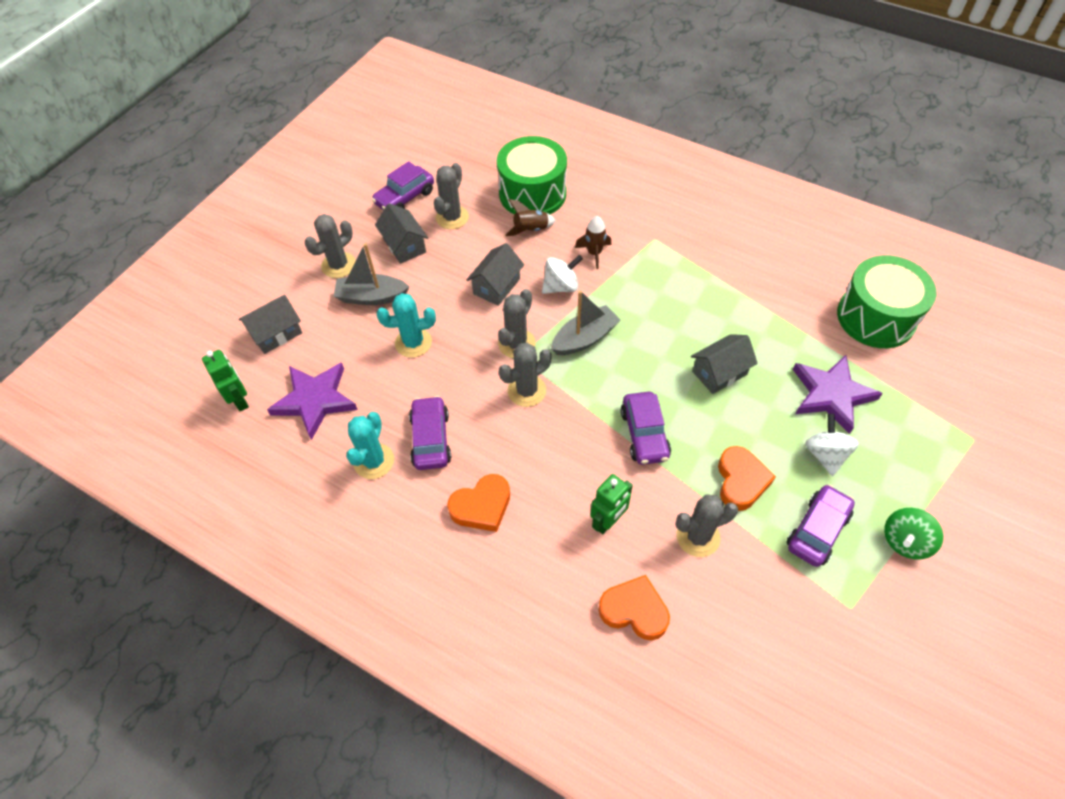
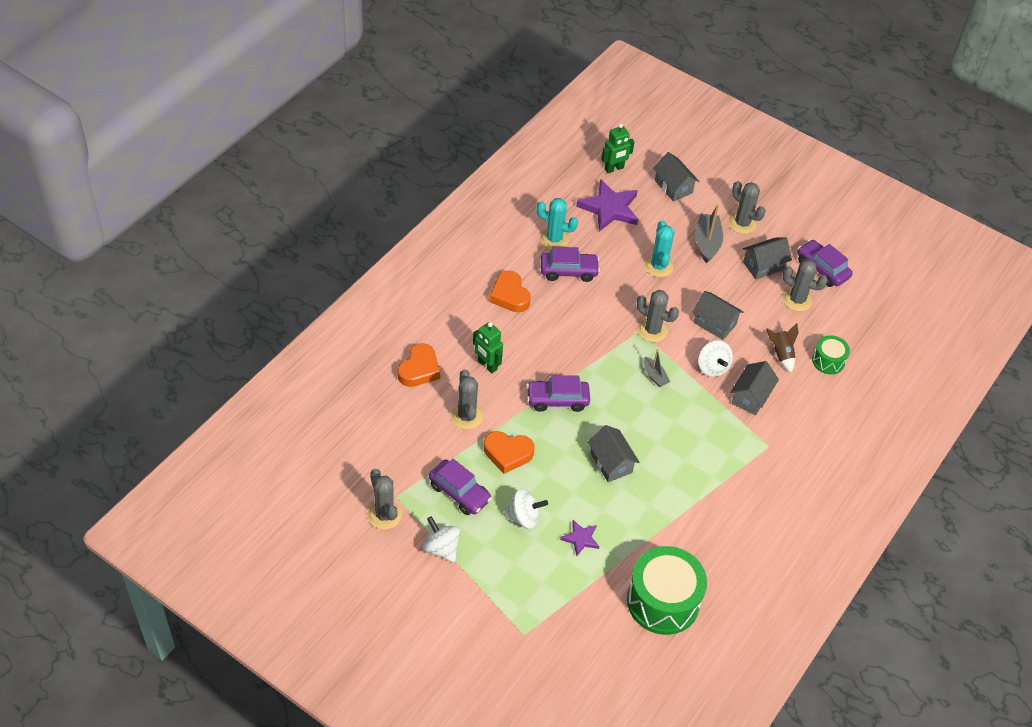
camera: 90 degrees right, 5 degrees down
green drum [497,136,567,215] -> green drum [812,335,850,374], size x0.51
grey cactus [499,343,552,407] -> grey cactus moved to [368,469,402,530]
grey boat [551,291,621,355] -> grey boat [644,349,670,387], size x0.58
brown rocket [575,216,611,269] -> grey house [730,361,779,415]
purple star [793,355,883,434] -> purple star [560,520,600,556], size x0.52
green spinning top [884,508,943,559] -> white spinning top [423,516,460,562]

